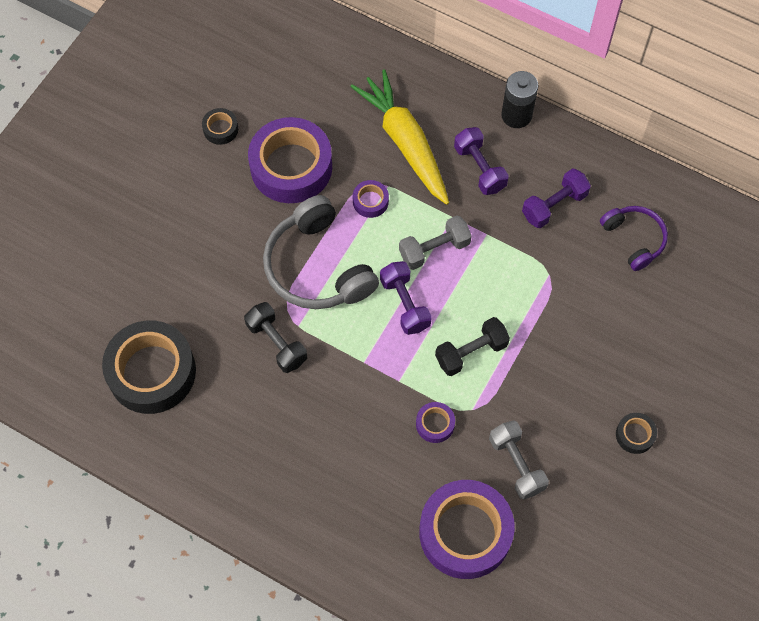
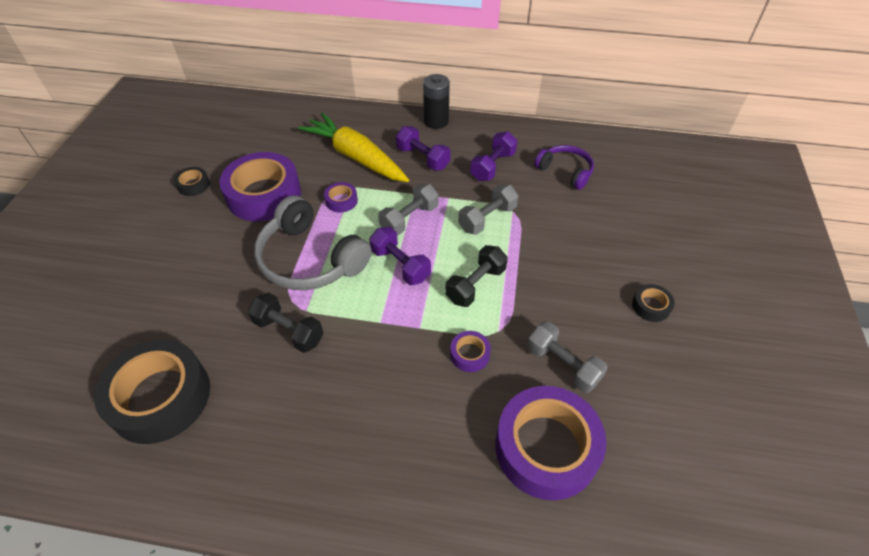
camera: 20 degrees left, 15 degrees down
none -> grey dumbbell [458,184,519,235]

